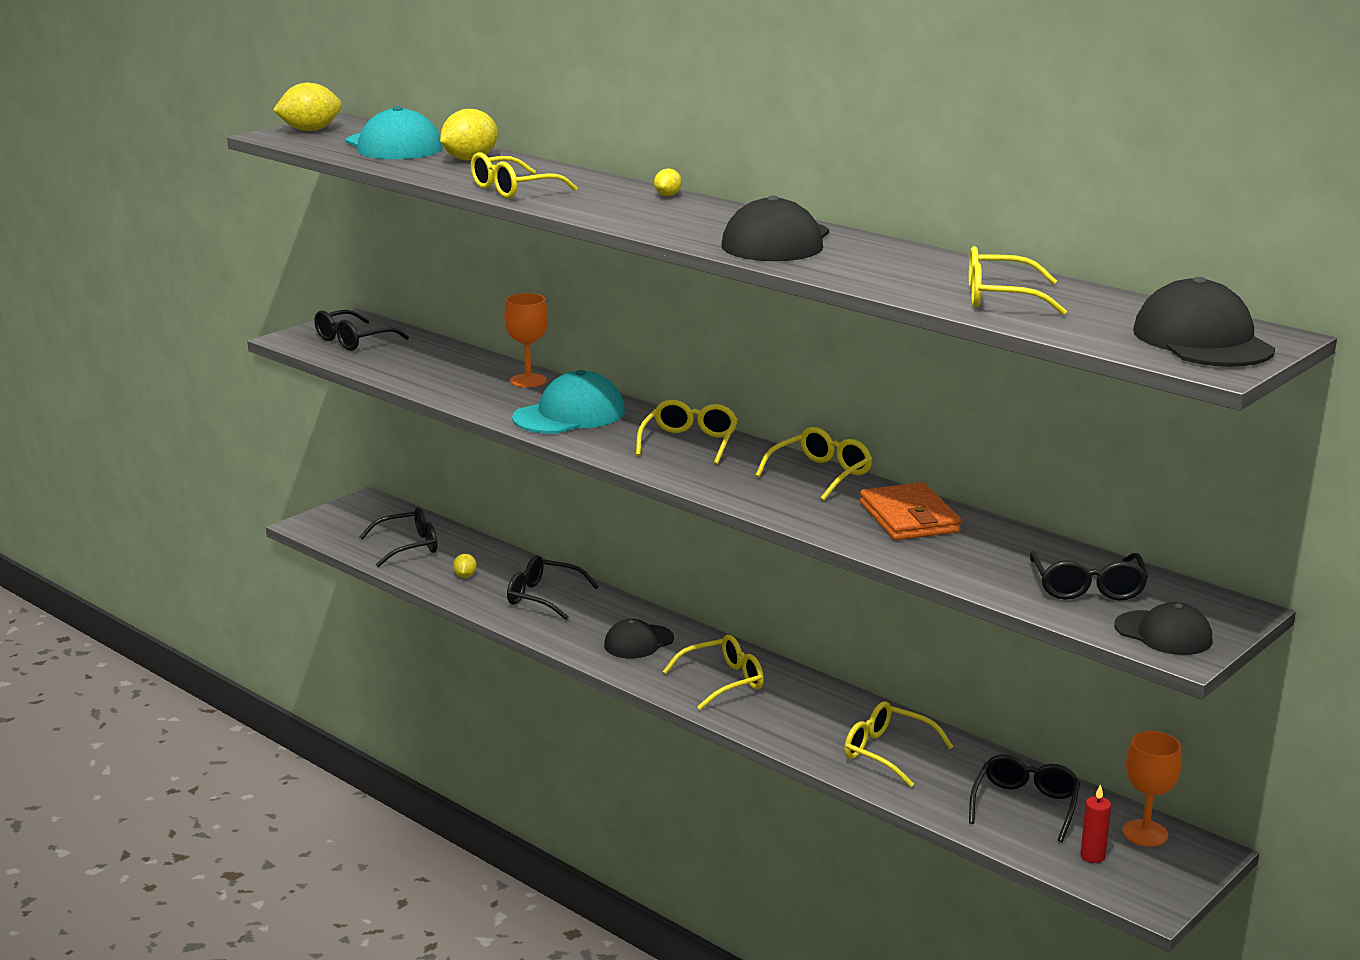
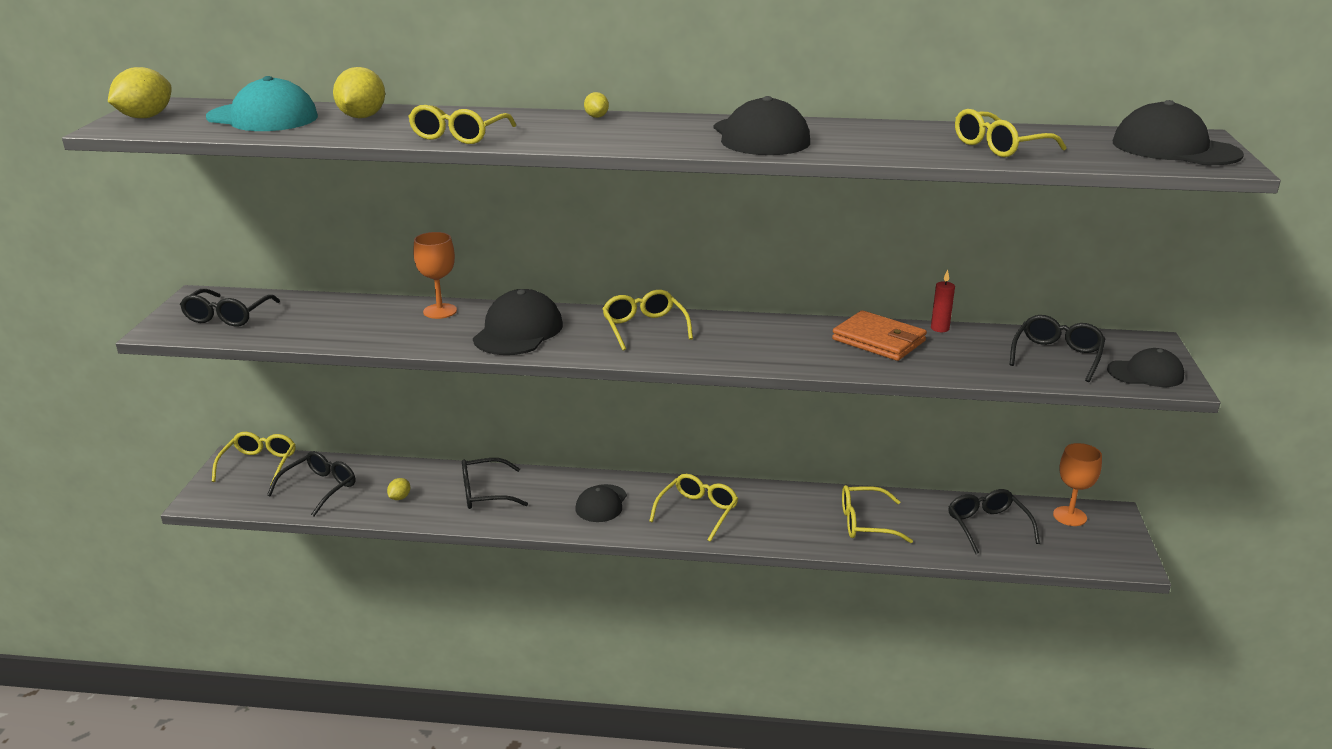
camera: 35 degrees left, 5 degrees up
yellow lemon [453,554,477,578] -> yellow lemon turned 60 degrees clockwise [387,478,410,500]
turquoise cap [512,370,625,434] -> black cap [473,289,563,355]
yellow glasses [755,427,872,500] -> yellow glasses moved to [212,432,296,486]
black glasses [1030,551,1148,601] -> black glasses turned 120 degrees counterclockwise [1009,315,1105,382]
red candle [1080,784,1111,863] -> red candle moved to [931,270,955,332]

